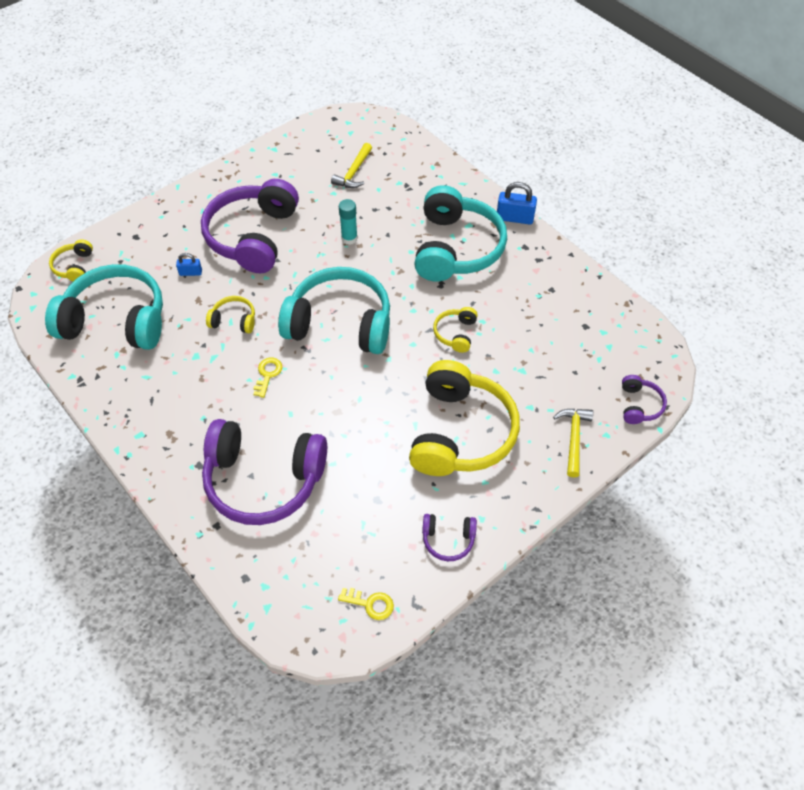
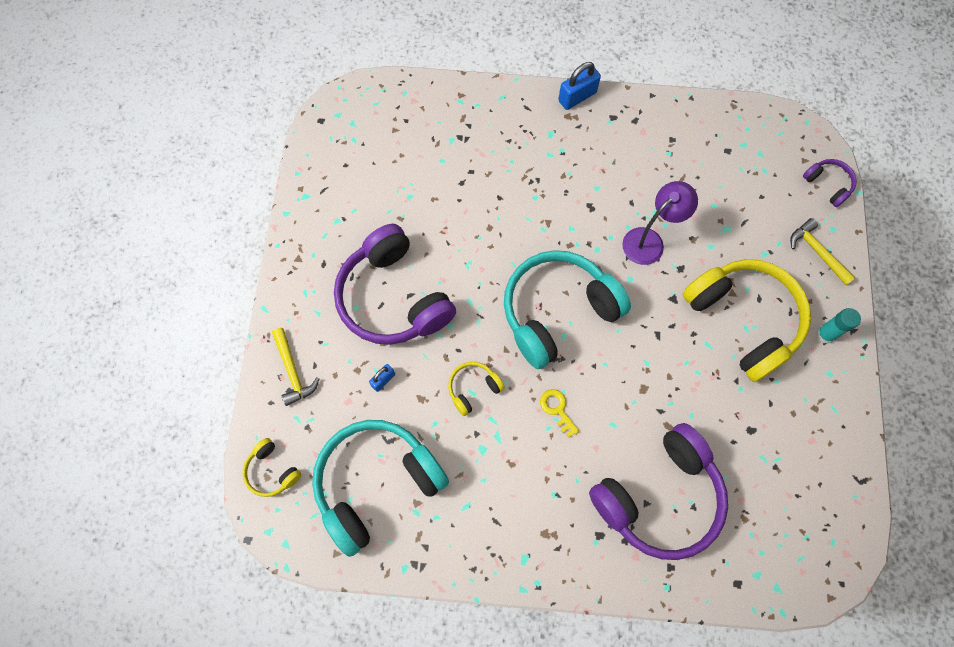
camera: 45 degrees left, 15 degrees up
yellow hammer [331,143,372,188] -> yellow hammer moved to [272,328,319,406]
yellow key [338,588,394,620] -> none
turquoise glue stick [339,199,358,245] -> turquoise glue stick moved to [816,308,861,344]
turquoise headphones [414,185,507,281] -> none
purple headphones [422,514,477,561] -> none
yellow headphones [433,307,478,353] -> purple lamp [622,181,698,265]

